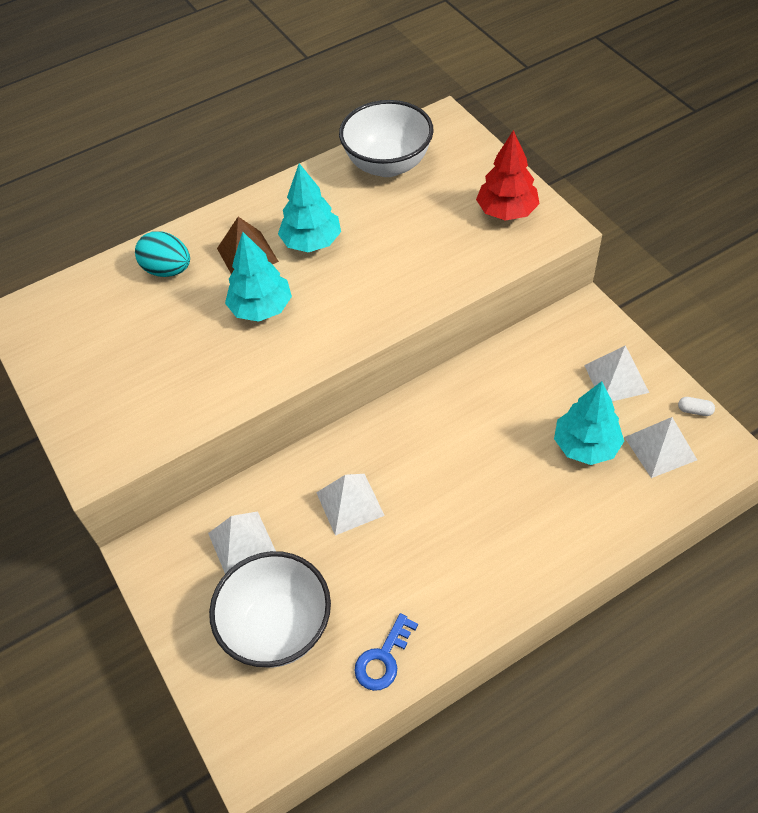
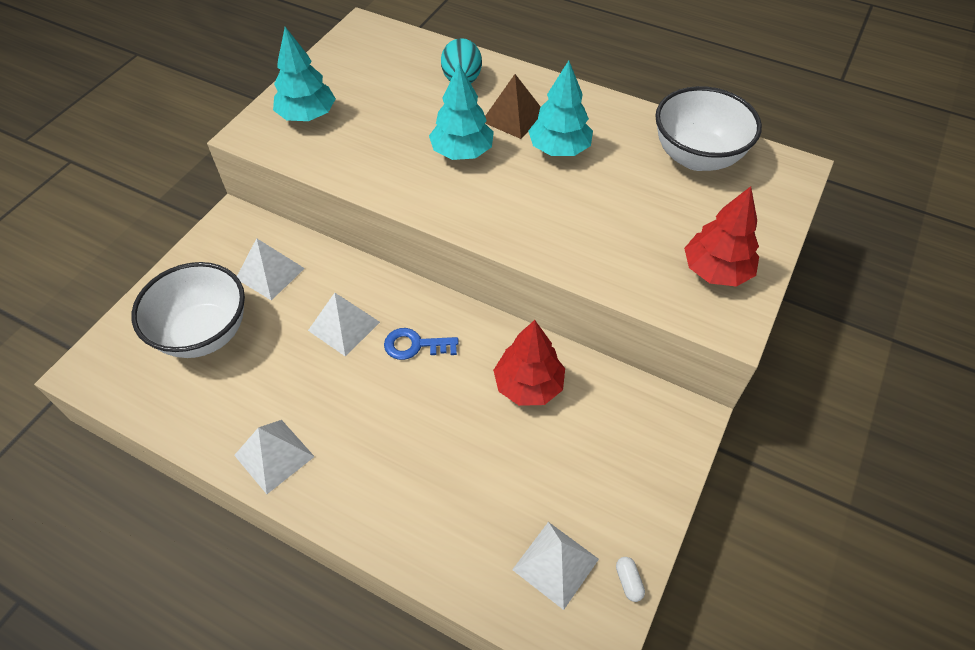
camera: 55 degrees right, 0 degrees up
blue key [354,613,418,691] -> blue key moved to [384,328,459,360]
turquoise tree [554,381,624,465] -> turquoise tree moved to [273,27,336,121]
white pyramid [584,346,649,401] -> white pyramid moved to [234,420,315,494]
none -> red tree [493,320,565,406]

